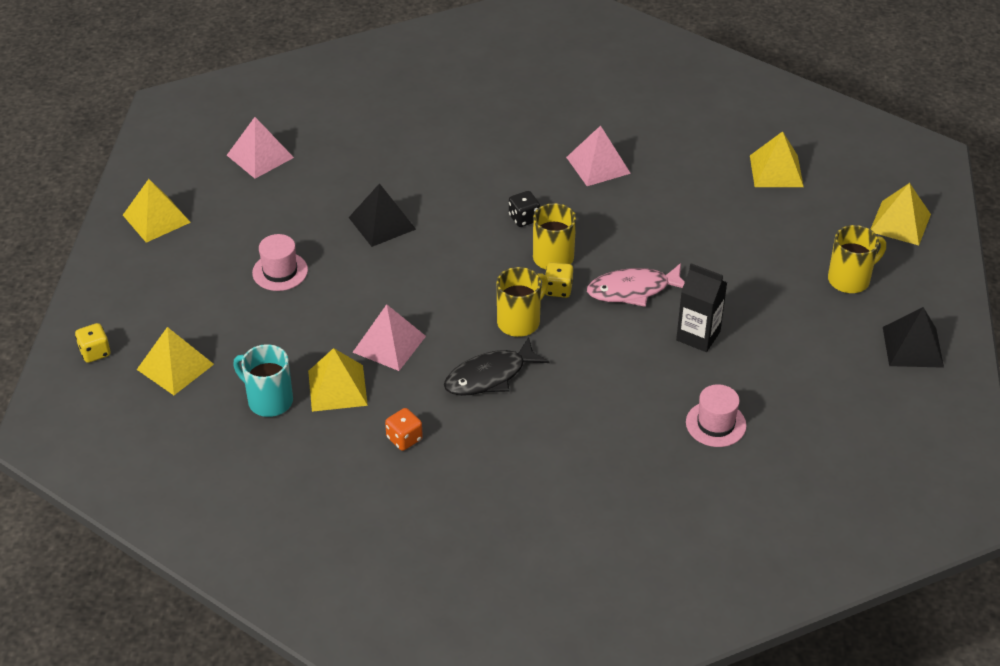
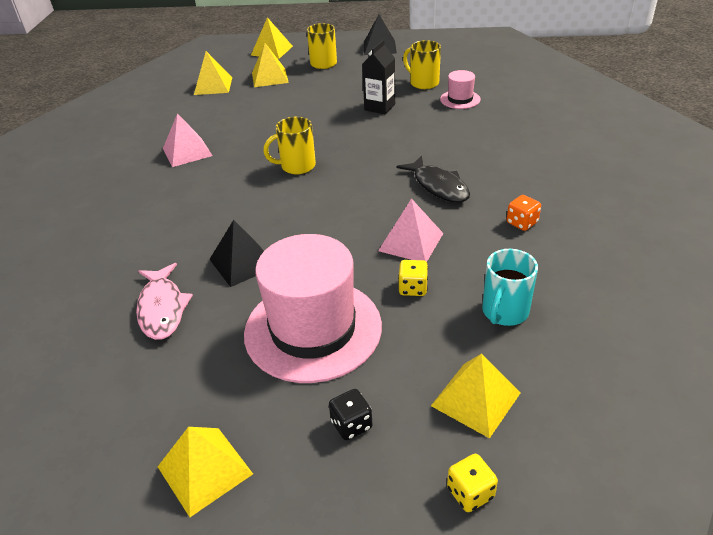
camera: 90 degrees left, 5 degrees down
pink pyramid [227,117,294,179] -> none
pink hat [252,234,308,291] -> pink hat [244,234,382,383], size x2.22
yellow pyramid [308,348,368,412] -> yellow pyramid moved to [252,43,289,87]
yellow mug [497,267,548,337] -> yellow mug moved to [403,40,441,89]
black dice [509,191,540,227] -> black dice moved to [329,389,372,440]
yellow dice [545,262,573,298] -> yellow dice moved to [398,260,428,296]
pink fish [587,263,685,307] -> pink fish moved to [136,263,193,340]

